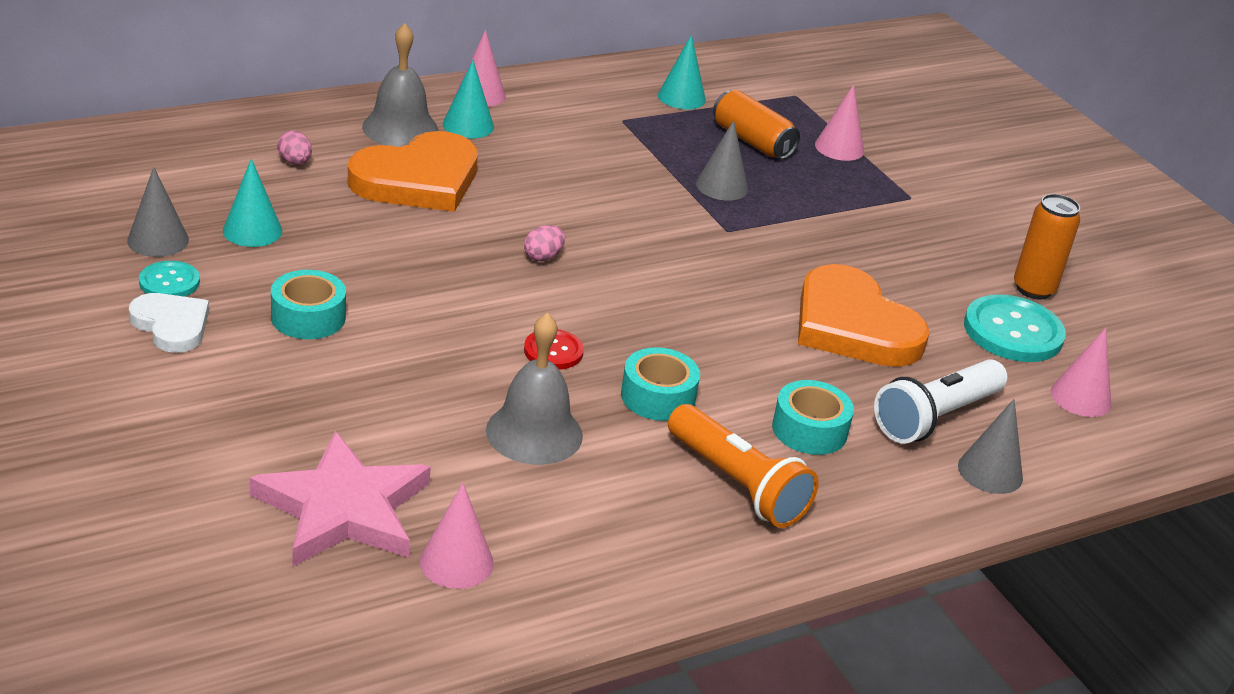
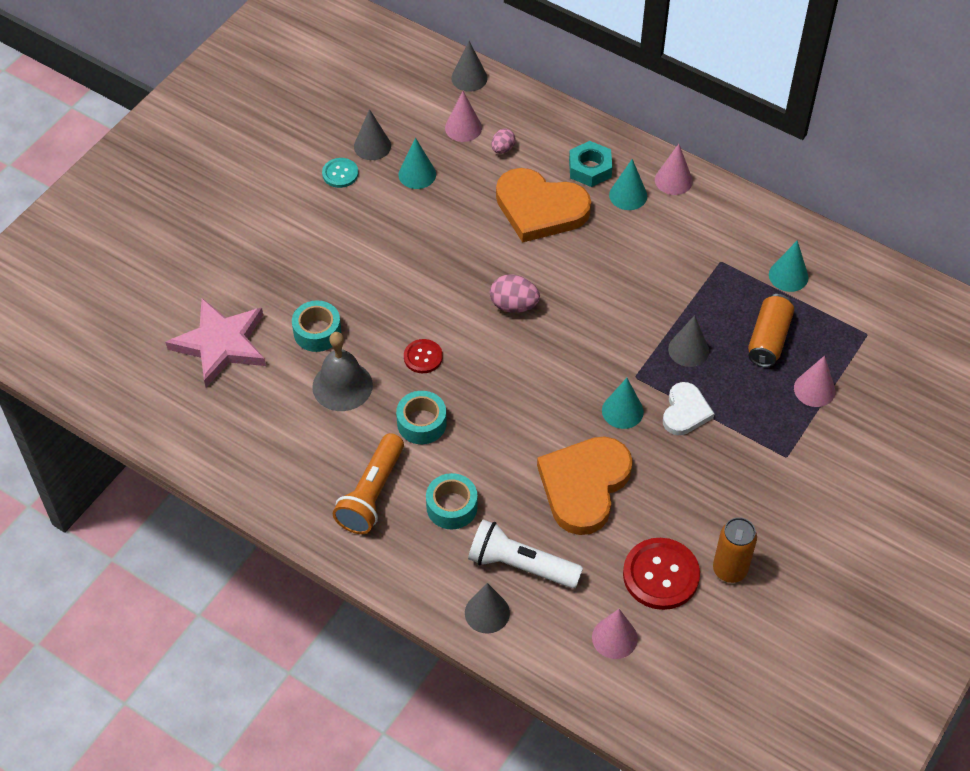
camera: 65 degrees right, 20 degrees up
white heart [129,293,209,353] -> white heart moved to [663,382,714,435]
turquoise tape [271,270,346,339] -> turquoise tape moved to [292,300,341,352]
grey bell [362,23,438,147] -> turquoise nut [569,141,612,187]
pink cone [420,483,494,589] -> pink cone moved to [445,91,482,142]
pink egg [524,225,565,261] -> pink egg [490,274,540,313], size x1.59
turquoise button [964,294,1066,362] -> red button [623,538,700,610]
none -> grey cone [451,41,488,91]
none -> turquoise cone [602,378,644,429]

